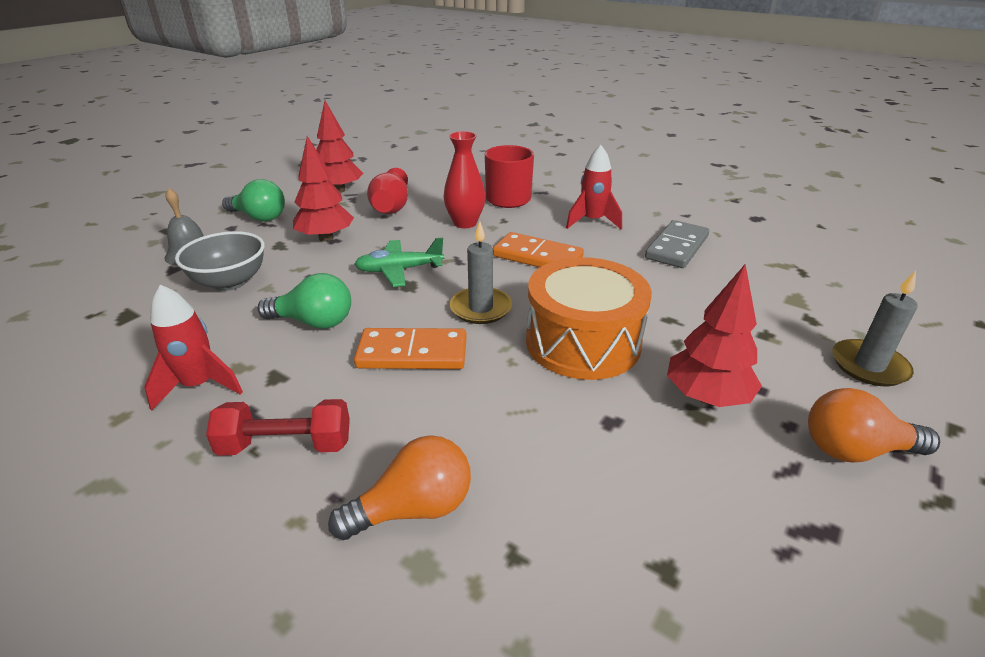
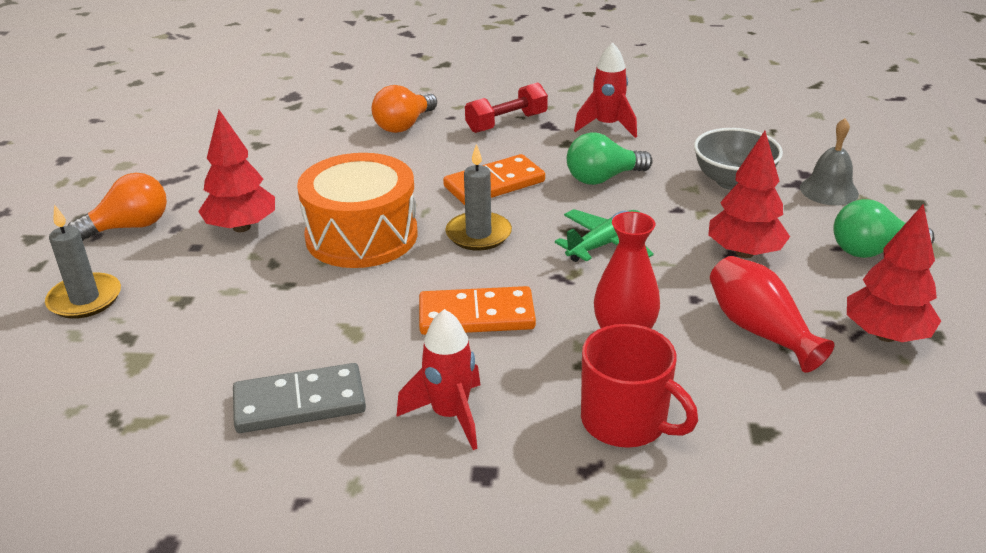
camera: 150 degrees right, 0 degrees up
grey domino [645,220,709,268] -> grey domino turned 75 degrees clockwise [233,363,366,433]

